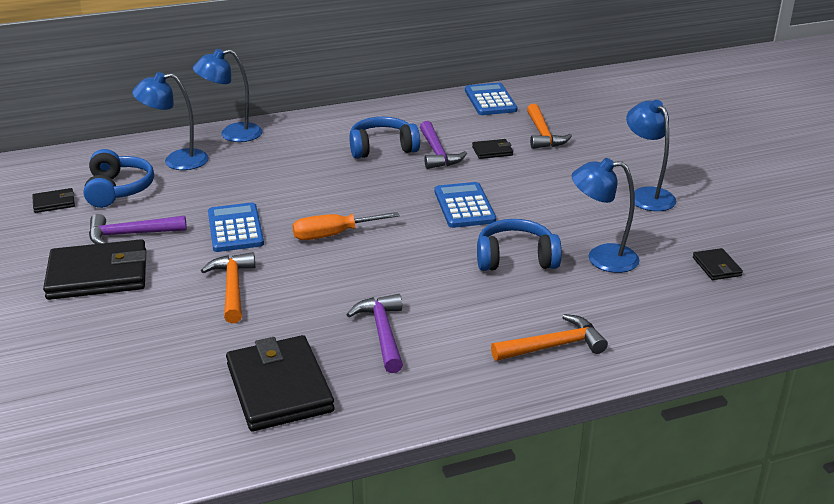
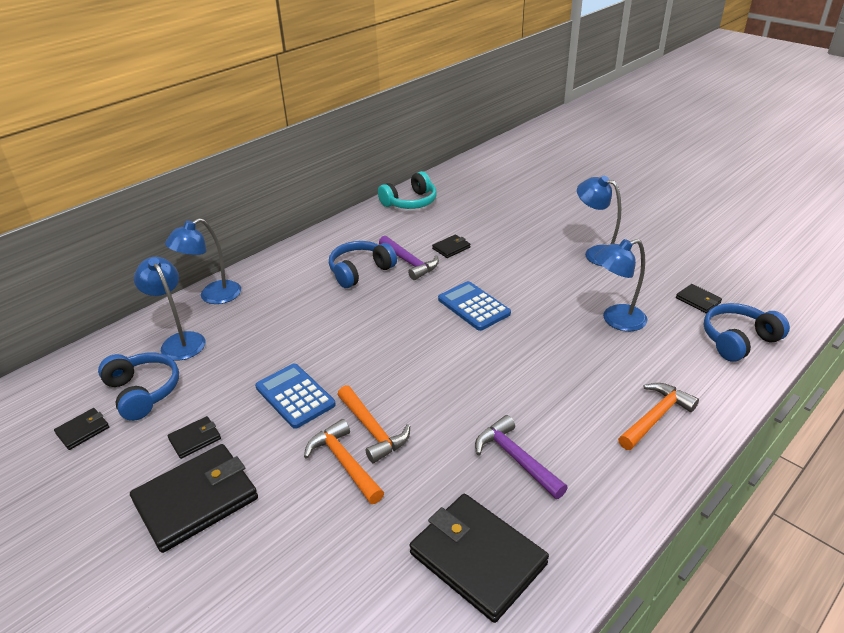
camera: 25 degrees left, 5 degrees up
purple hammer [89,214,187,244] -> black wallet [167,416,221,459]
blue lamp [132,72,209,170] -> blue lamp turned 90 degrees clockwise [134,257,206,360]
orange screwdriver [292,212,400,240] -> none
blue calculator [465,83,518,115] -> turquoise headphones [378,171,437,209]
blue headphones [477,219,562,271] -> blue headphones moved to [704,303,790,362]
orange hammer [527,104,572,149] -> orange hammer moved to [337,385,410,463]

